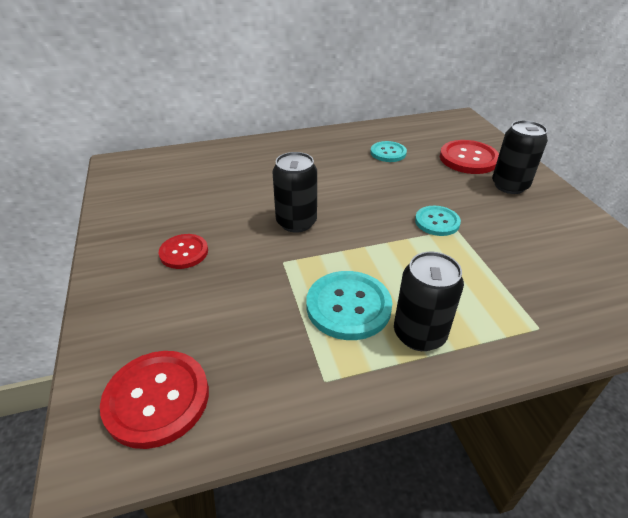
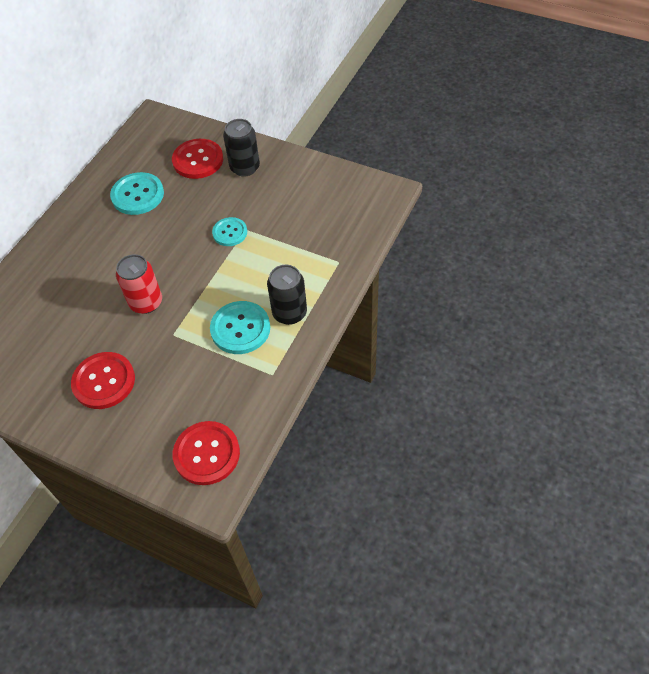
camera: 45 degrees left, 15 degrees up
red button [159,234,208,269] -> red button [71,352,135,409], size x1.57
black can [273,152,317,233] -> red can [116,254,162,314]
turquoise button [370,141,407,162] -> turquoise button [110,172,164,215], size x1.57

